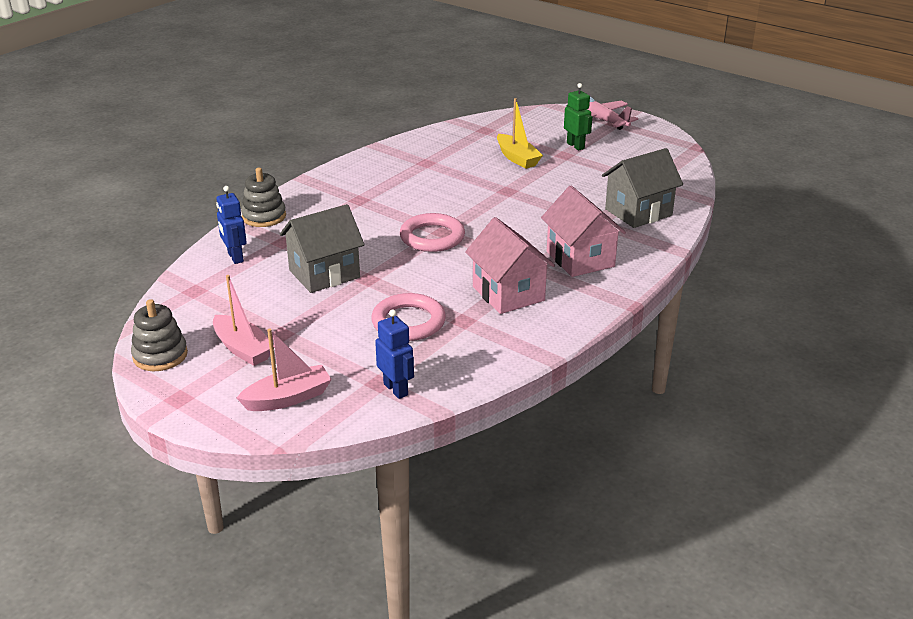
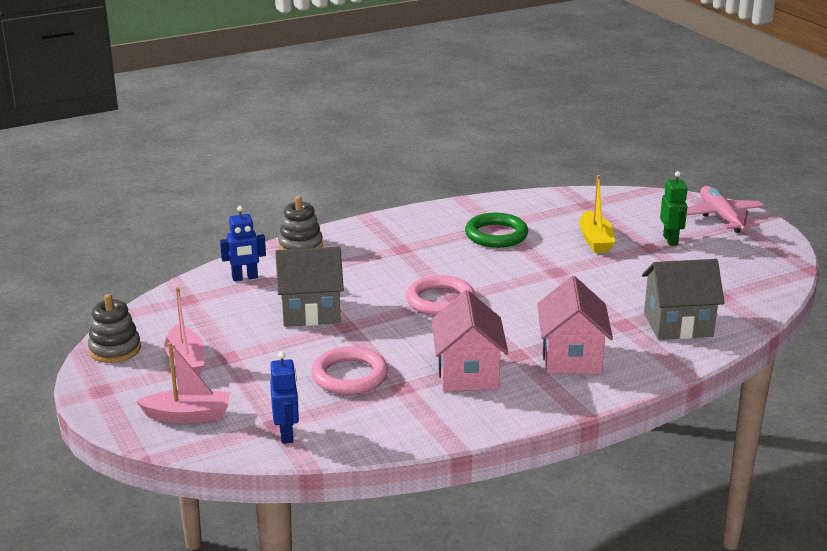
camera: 25 degrees right, 5 degrees down
blue robot [216,186,247,264] -> blue robot turned 105 degrees counterclockwise [220,206,266,281]
none -> green ring [465,213,528,248]

